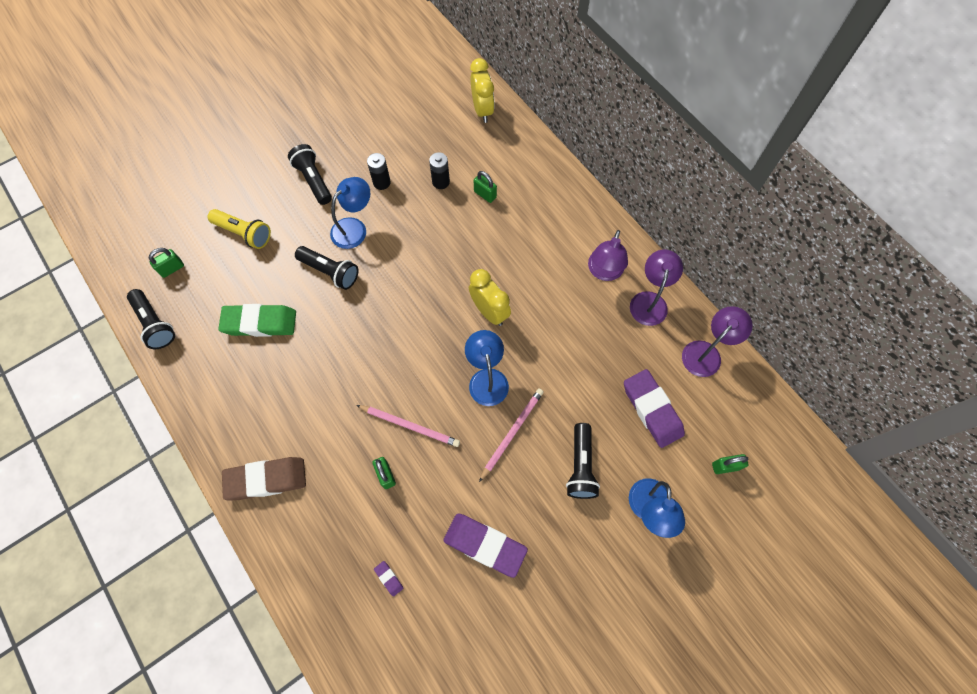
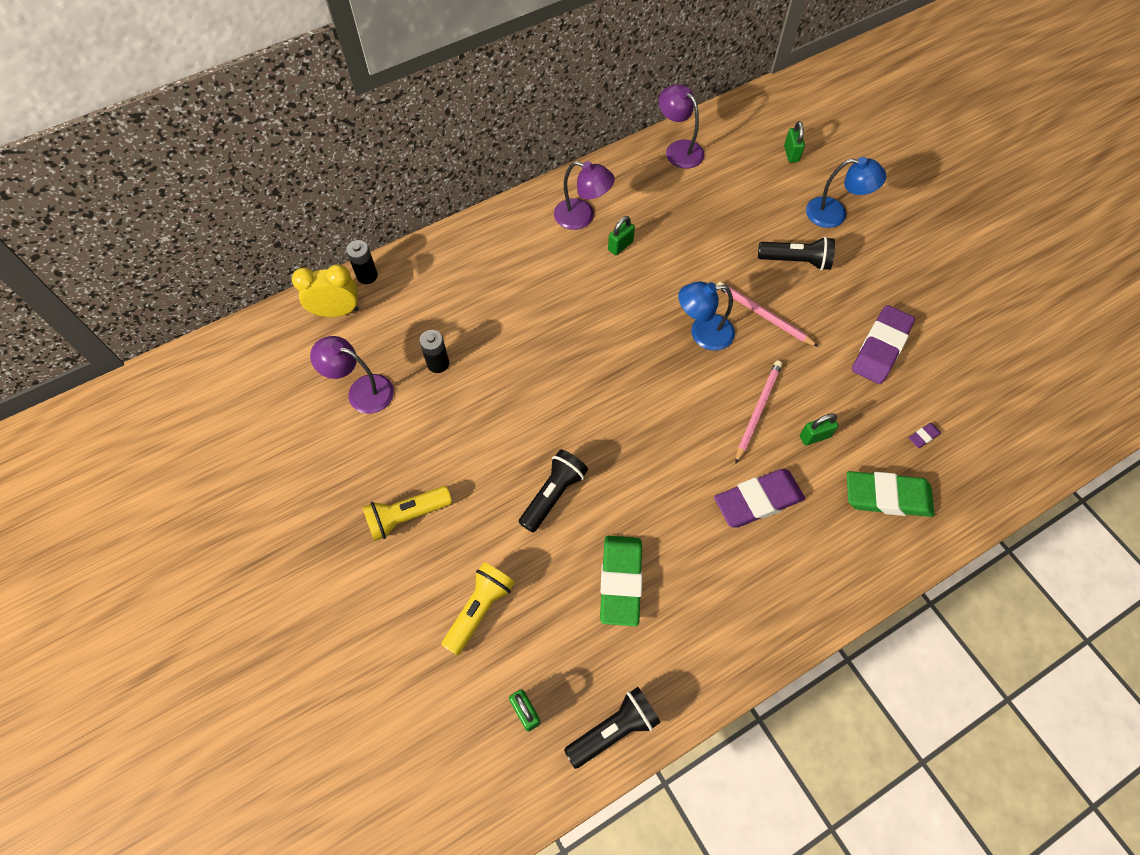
camera: 85 degrees left, 5 degrees down
brown eraser [222,457,306,500] -> none
black flashlight [288,144,332,205] -> yellow flashlight [362,486,452,541]
blue lamp [330,177,370,249] -> none
black battery [367,153,391,190] -> black battery moved to [346,240,378,284]
yellow clock [469,269,511,326] -> none
green padlock [474,171,497,203] -> green padlock moved to [608,216,635,255]
purple eraser [624,369,685,448] -> purple eraser moved to [714,469,805,528]
purple lamp [630,249,683,326] -> purple lamp moved to [310,336,394,414]
none -> green eraser [847,471,935,517]

